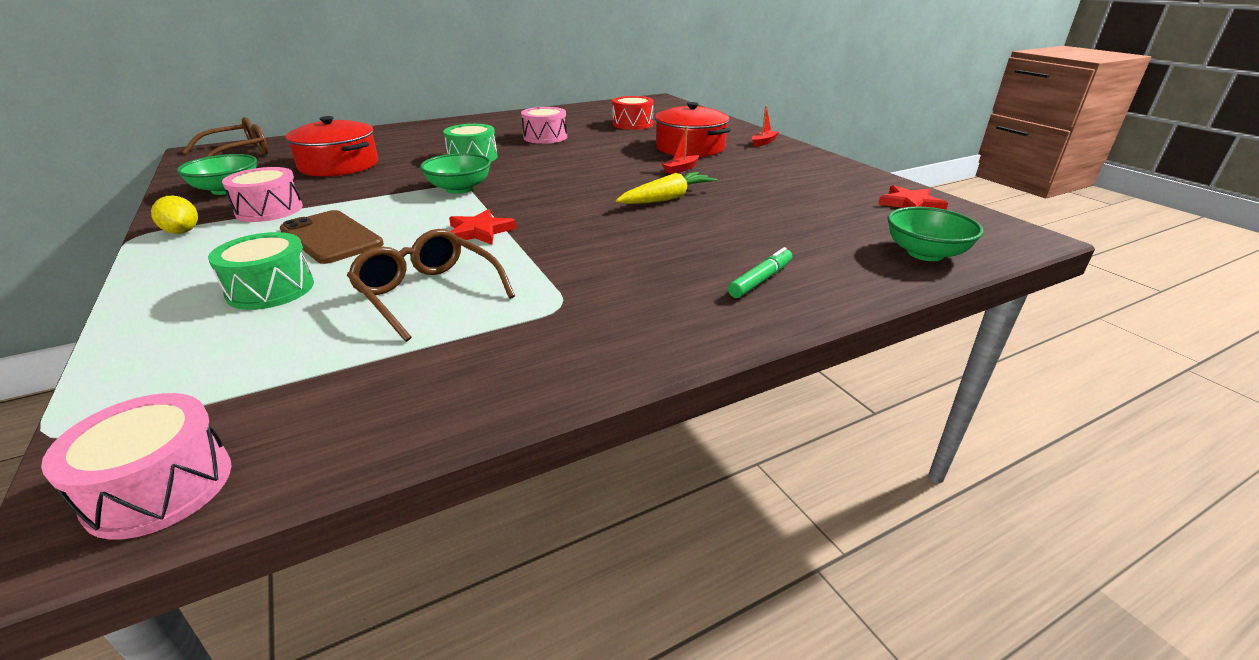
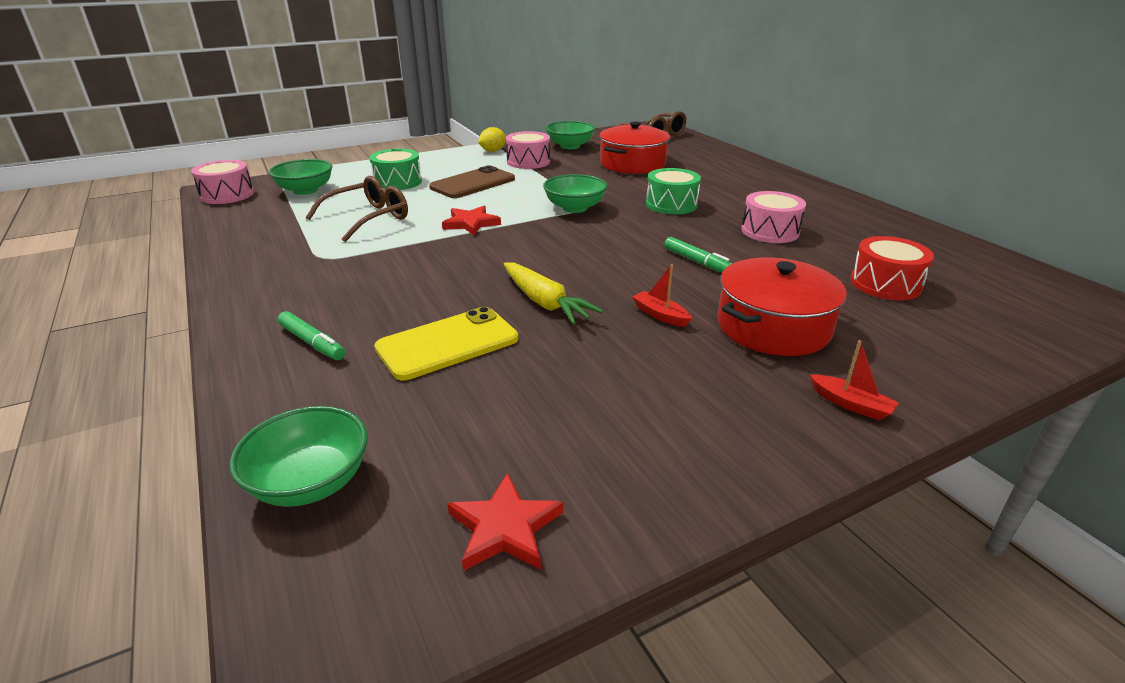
camera: 90 degrees right, 0 degrees up
none -> green bowl [269,159,332,195]
none -> yellow phone [374,307,518,380]
none -> green marker [664,237,733,273]

